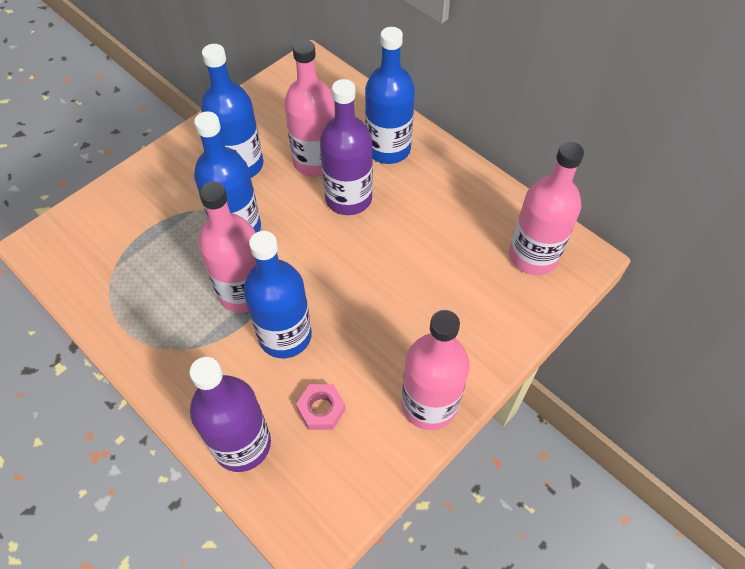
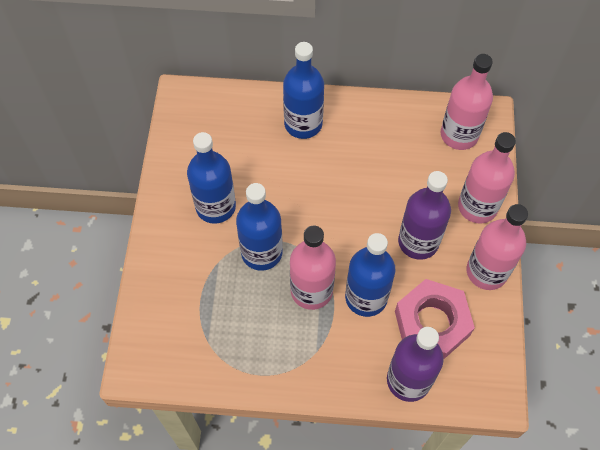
camera: 40 degrees left, 5 degrees up
pink bottle [284,40,335,177] -> pink bottle moved to [458,132,516,224]
pink nut [296,384,346,430] -> pink nut [395,279,475,359], size x2.12
purple bottle [320,79,373,215] -> purple bottle moved to [398,171,451,260]

